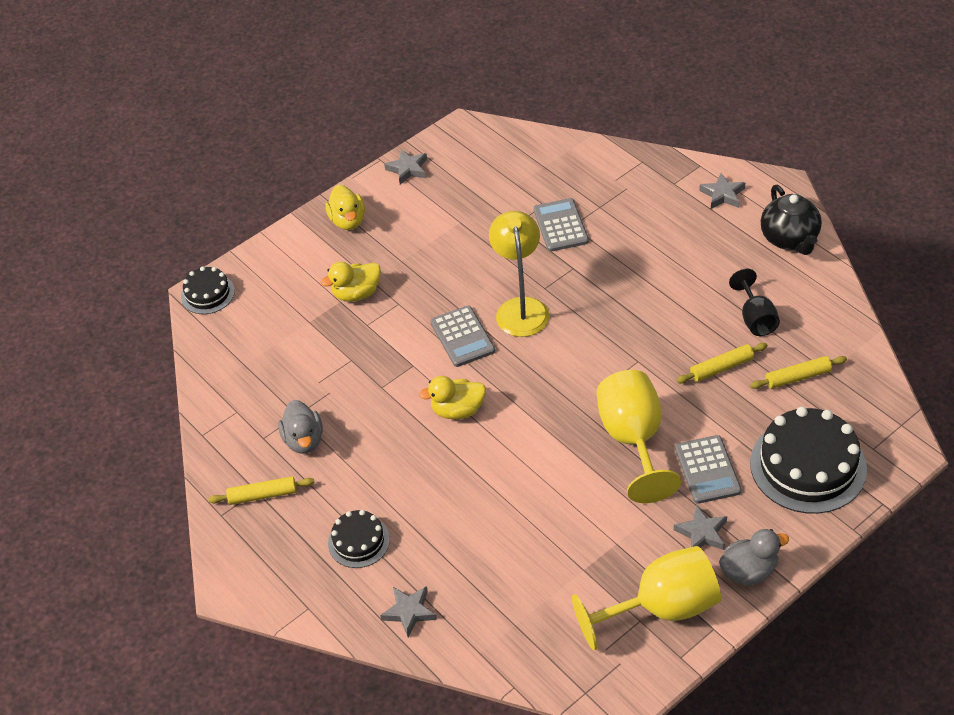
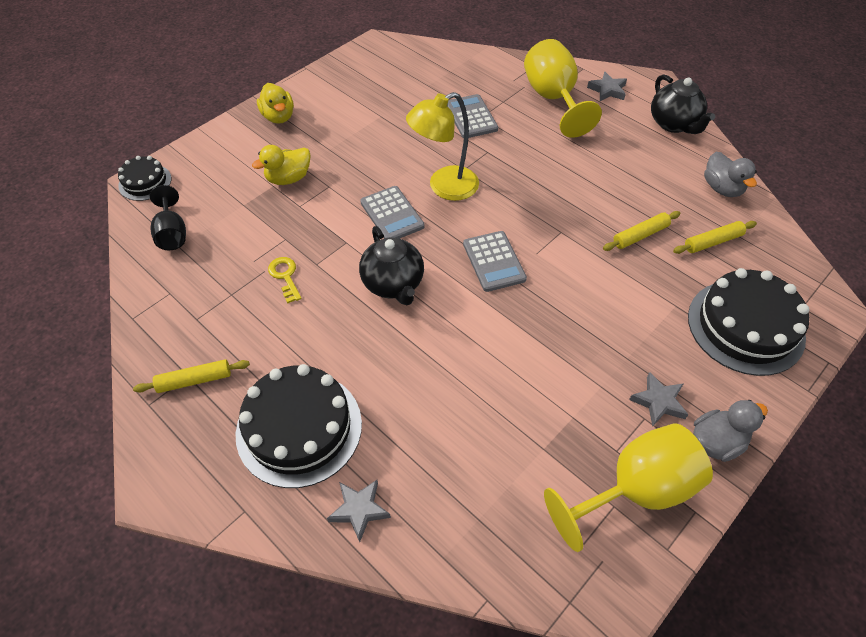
camera: 10 degrees left, 5 degrees up
grey duck [278,400,323,454] -> grey duck moved to [704,152,757,197]
black cake [328,510,390,568] -> black cake [236,364,362,488], size x1.88
grey star [384,149,427,184] -> none
yellow duck [419,376,486,419] -> black teapot [359,226,424,305]
yellow lamp [489,211,549,337] -> yellow lamp turned 105 degrees counterclockwise [406,92,479,201]
yellow goblet [597,370,681,503] -> yellow goblet moved to [524,39,602,138]
grey calculator [675,435,742,504] -> grey calculator moved to [463,231,527,292]
black goblet [729,269,780,336] -> black goblet moved to [150,185,186,250]
none -> yellow key [268,257,302,303]

